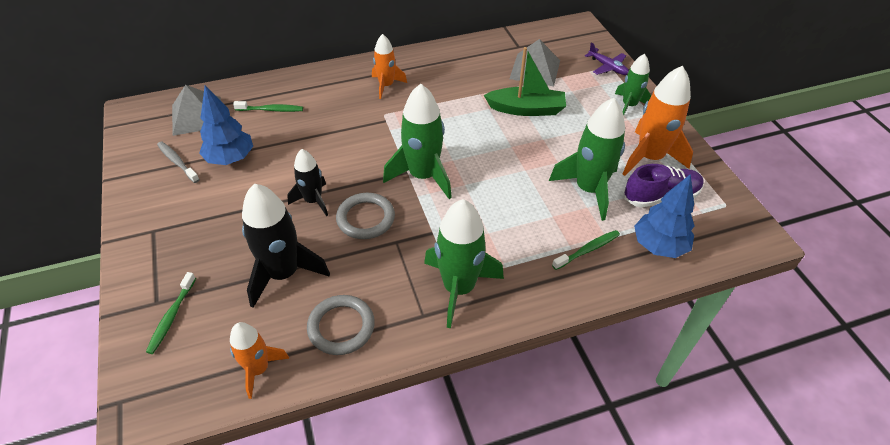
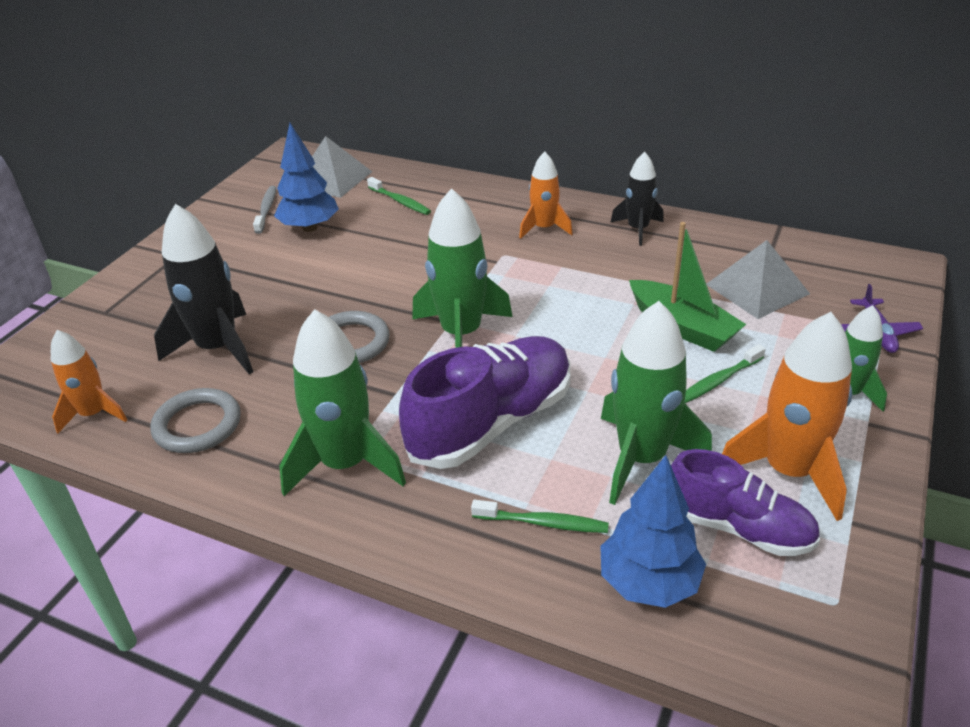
camera: 45 degrees right, 10 degrees down
green toothbrush [146,272,196,354] -> green toothbrush moved to [685,344,766,403]
black rocket [287,149,328,216] -> black rocket moved to [610,152,664,246]
none -> purple shoe [399,336,570,469]

